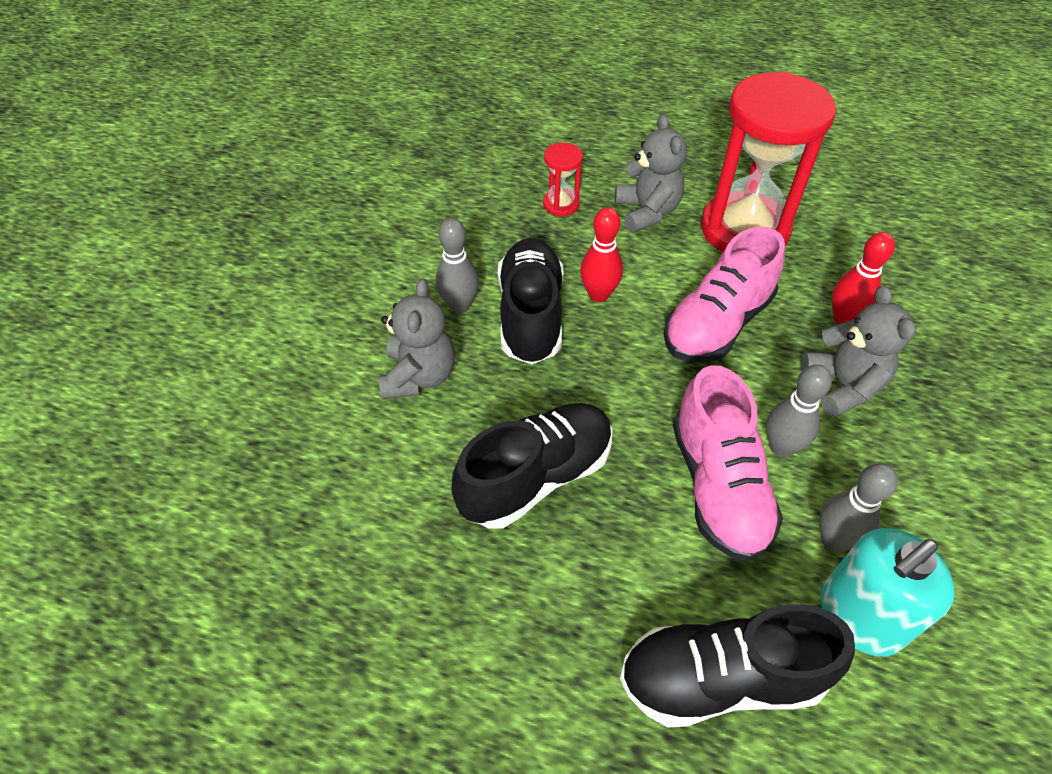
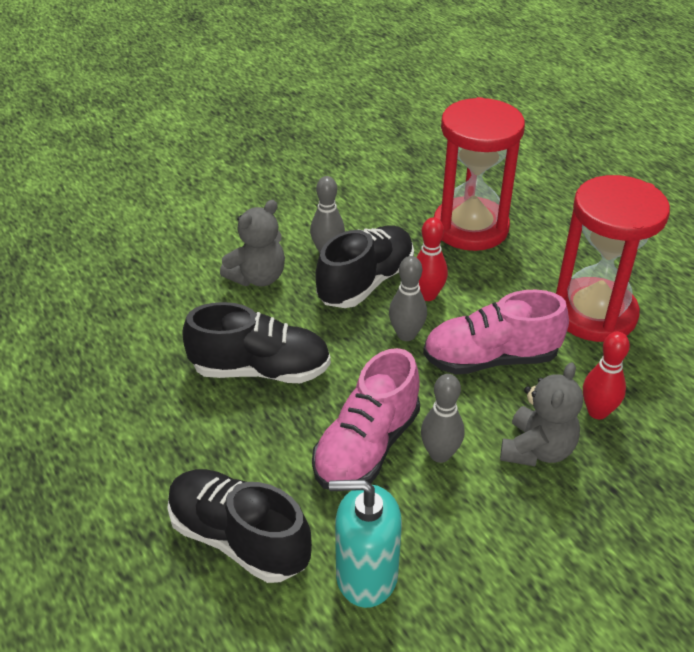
camera: 40 degrees right, 10 degrees down
red hourglass [543,143,583,216] -> red hourglass [434,97,525,251], size x2.34
grey teddy bear [615,115,687,232] -> none
grey bowling pin [819,463,898,552] -> grey bowling pin moved to [389,256,427,341]

